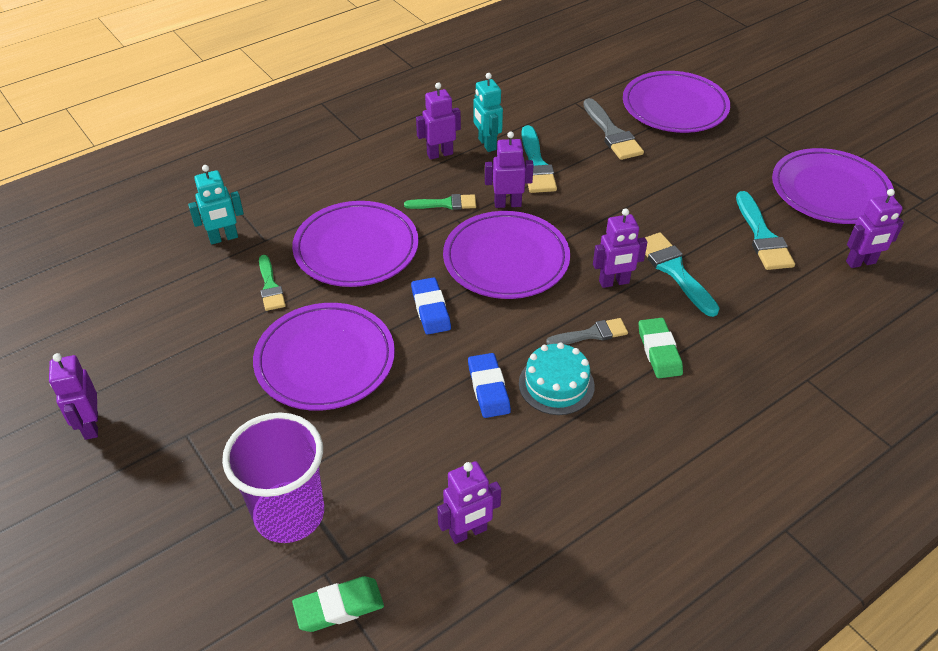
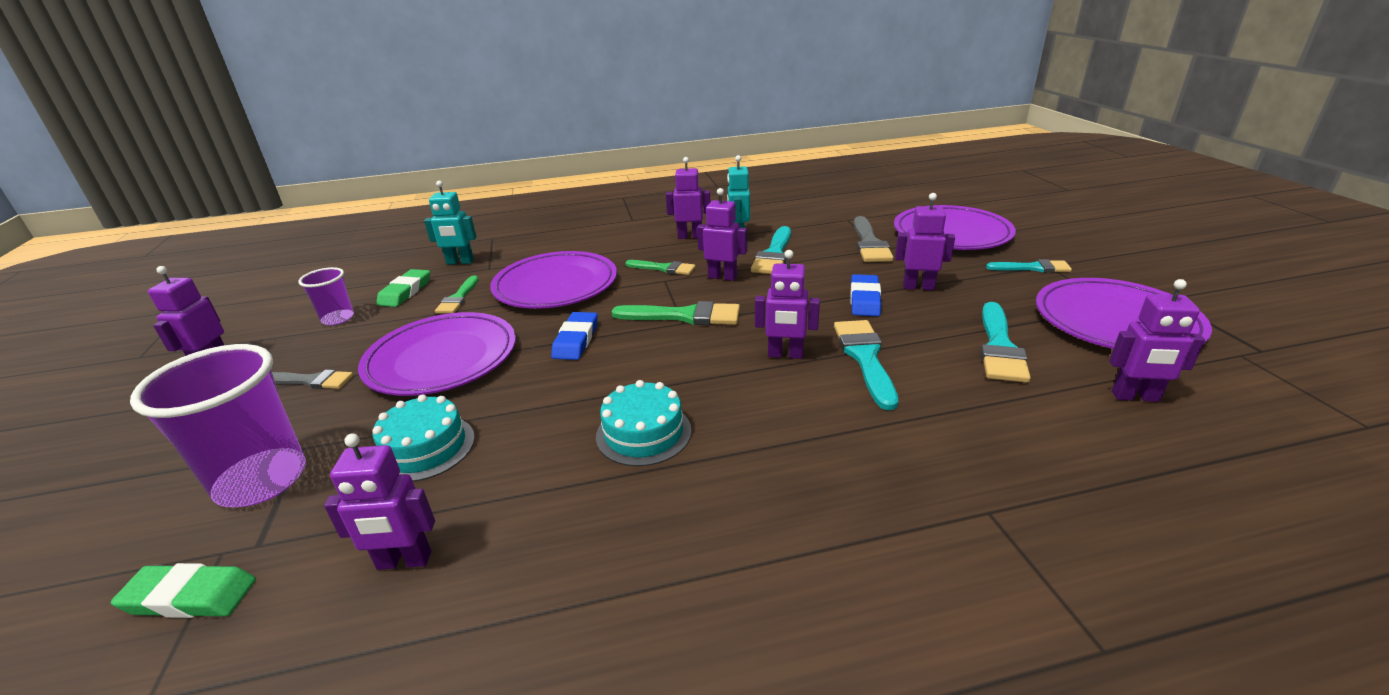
camera: 25 degrees right, 15 degrees down
purple plate [443,211,570,299] -> green brush [611,301,740,325]
blue eraser [468,353,511,418] -> blue eraser moved to [850,274,881,316]
grey brush [546,318,628,345] -> grey brush moved to [272,370,353,389]
green eraser [639,318,683,378] -> green eraser moved to [376,269,430,307]
none -> purple cup [298,267,354,325]
none -> turquoise cake [372,394,475,482]
none -> purple robot [895,193,955,290]
none -> turquoise brush [986,259,1072,273]

